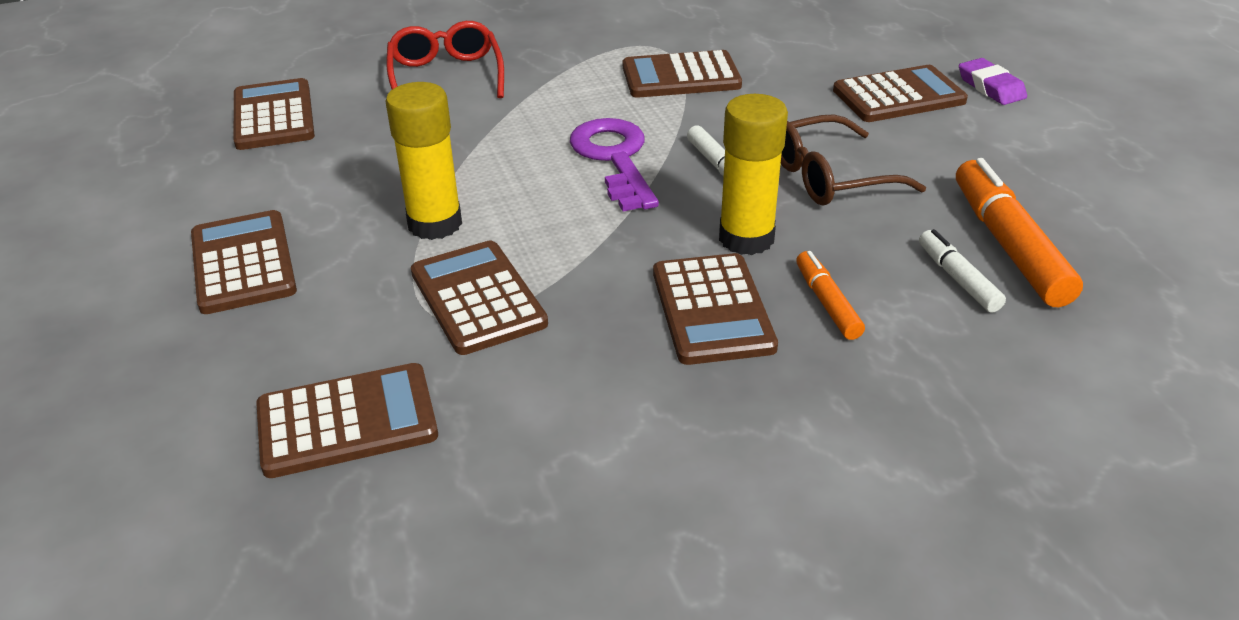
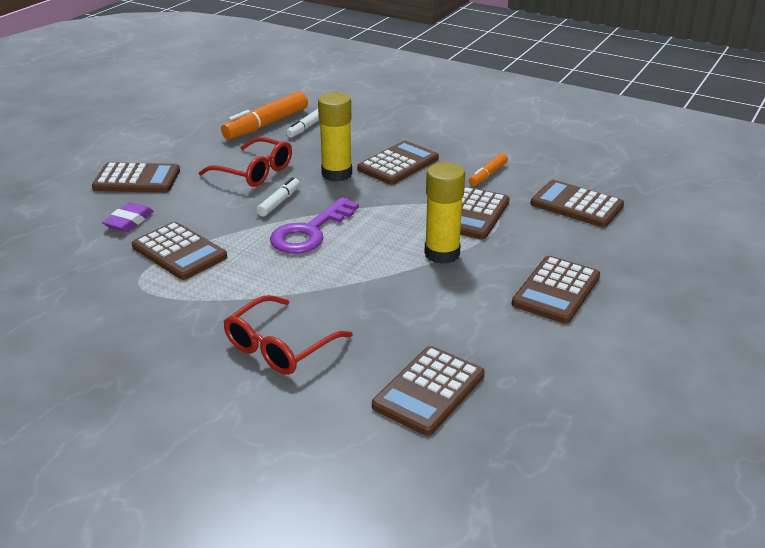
camera: 130 degrees left, 5 degrees down
brown glasses [781,115,926,205] -> red glasses [199,137,292,187]
orange marker [796,251,865,340] -> orange marker moved to [469,153,508,186]
brown calculator [833,65,968,122] -> brown calculator turned 150 degrees clockwise [92,162,180,193]
purple eraser [959,58,1027,105] -> purple eraser moved to [102,202,154,232]

